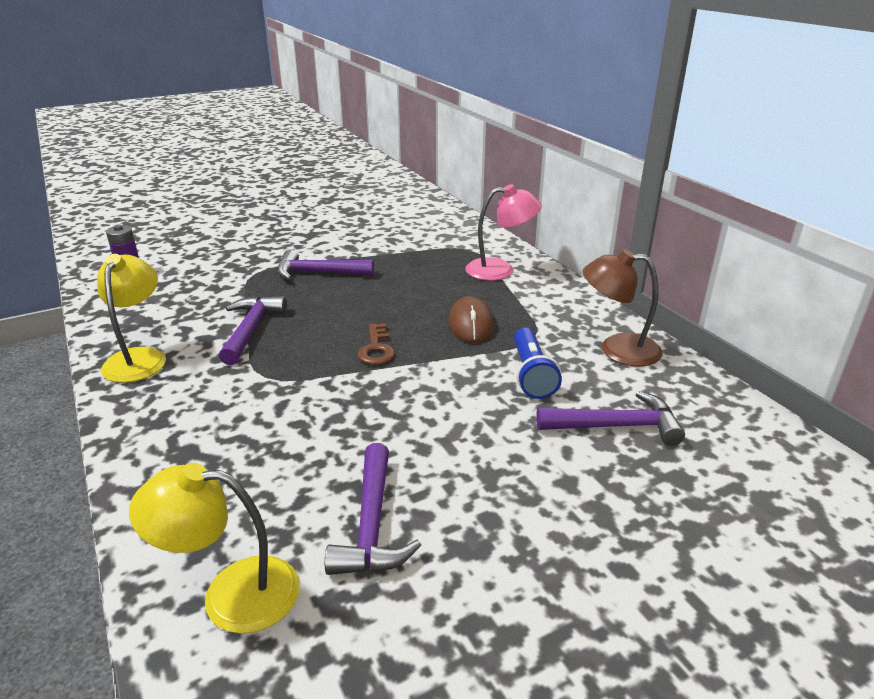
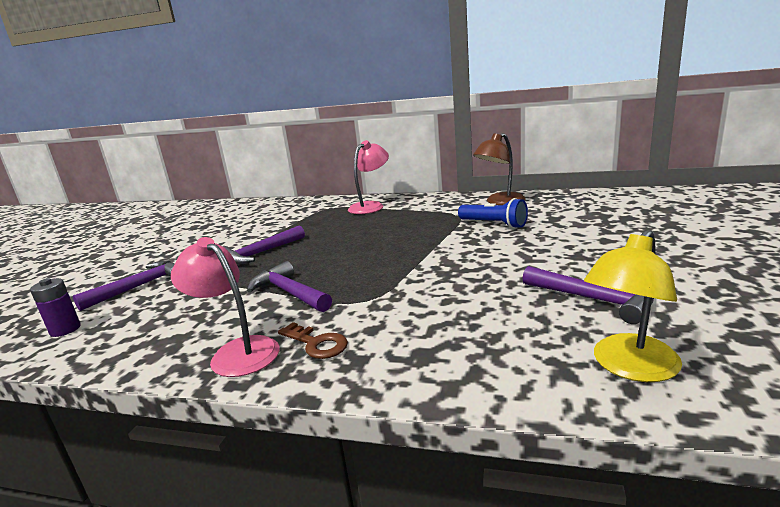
camera: 45 degrees left, 10 degrees down
yellow lamp [97,254,166,383] -> pink lamp [171,237,279,377]
brown key [358,323,395,365] -> brown key moved to [278,322,348,359]
brown mouse [448,296,494,343] -> none
purple hammer [536,391,685,446] -> purple hammer moved to [73,260,175,311]

